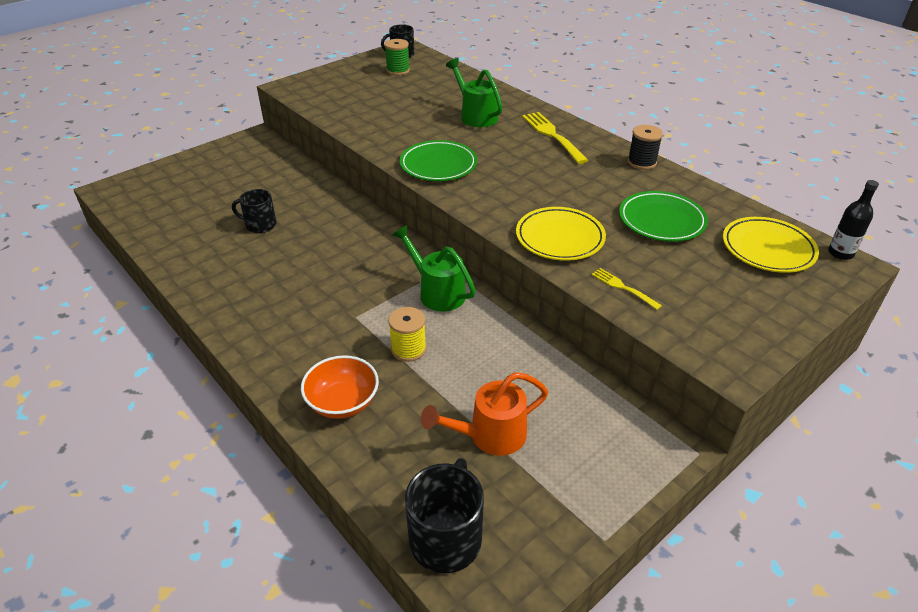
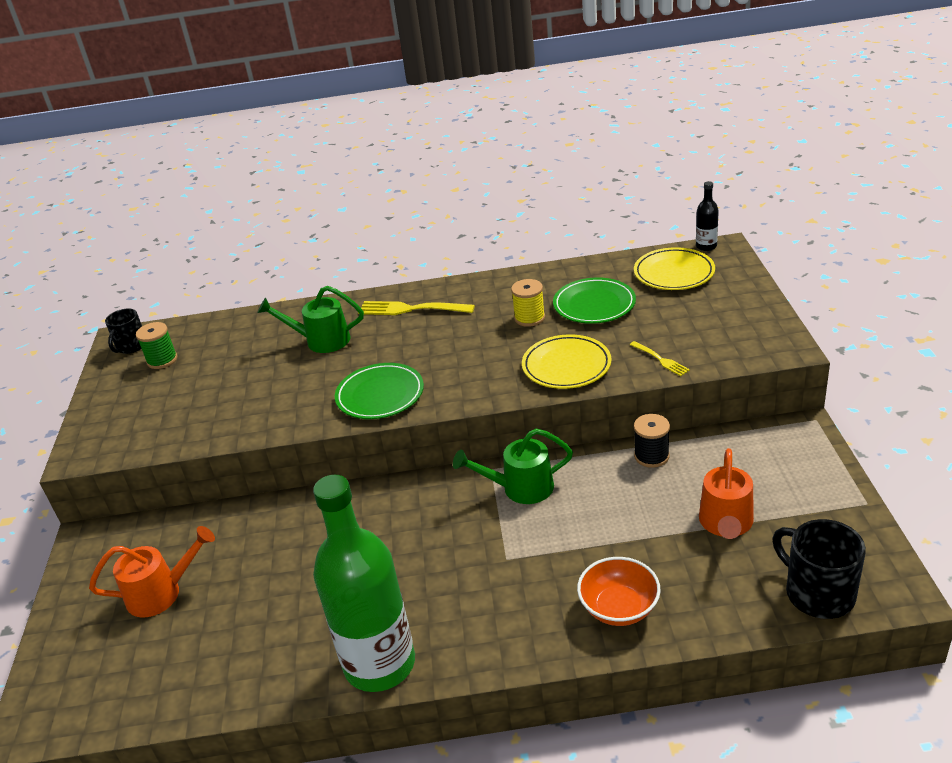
camera: 50 degrees left, 5 degrees down
black mug [232,189,277,233] -> none
yellow spool [388,307,426,362] -> yellow spool moved to [511,279,545,327]
yellow fork [592,268,662,310] -> yellow fork turned 120 degrees counterclockwise [630,341,690,376]
black spool [628,125,663,170] -> black spool moved to [634,414,670,468]
none -> orange watering can [89,526,215,618]
none -> green bottle [313,475,415,692]

